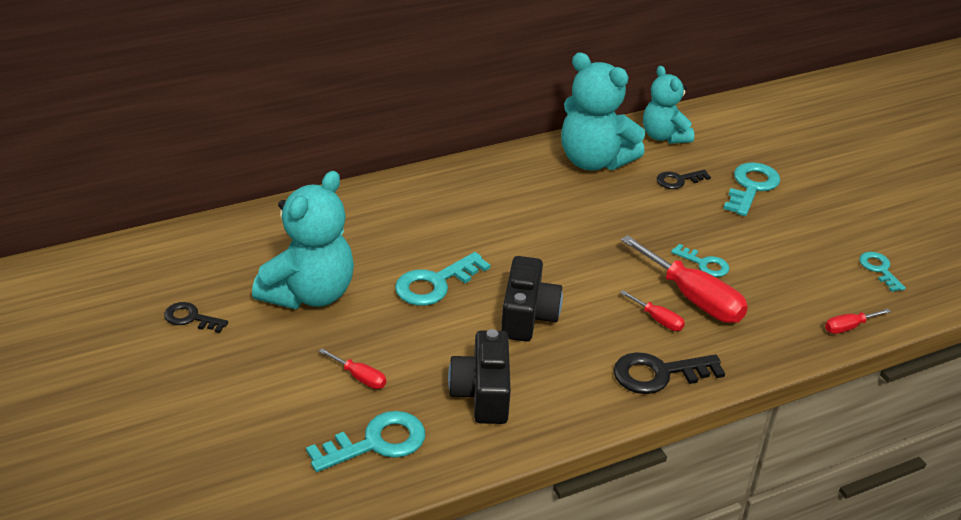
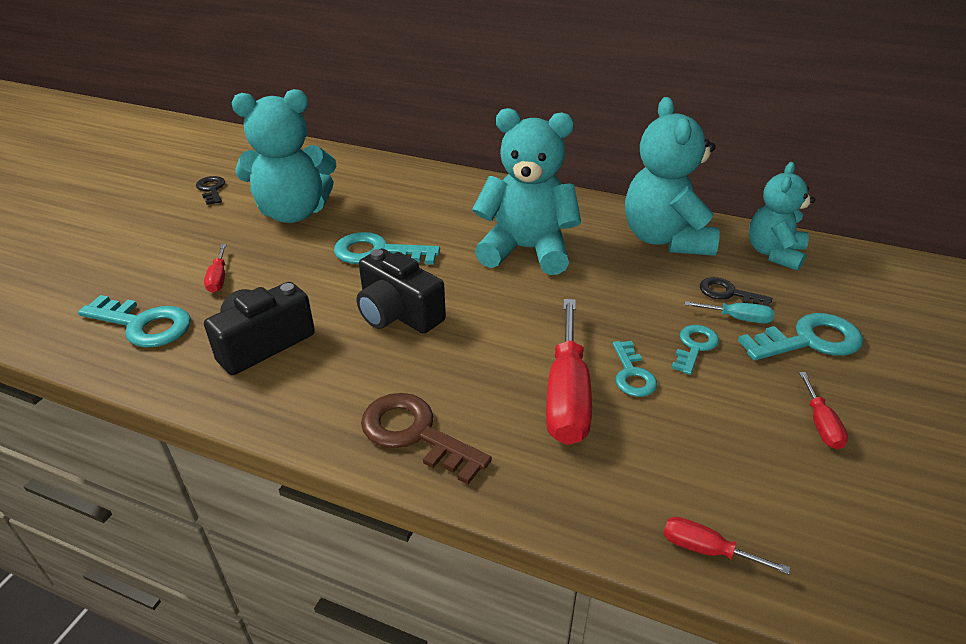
camera: 50 degrees right, 0 degrees up
black camera [501,256,563,342] -> black camera turned 75 degrees clockwise [356,248,446,334]
black key [613,352,725,394] -> brown key [361,393,492,485]
red screwdriver [620,290,685,331] -> red screwdriver moved to [799,372,848,449]
turquoise key [859,252,906,292] -> turquoise key moved to [671,325,719,375]
none -> turquoise teddy bear [472,108,581,275]
none -> turquoise screwdriver [685,301,774,323]

